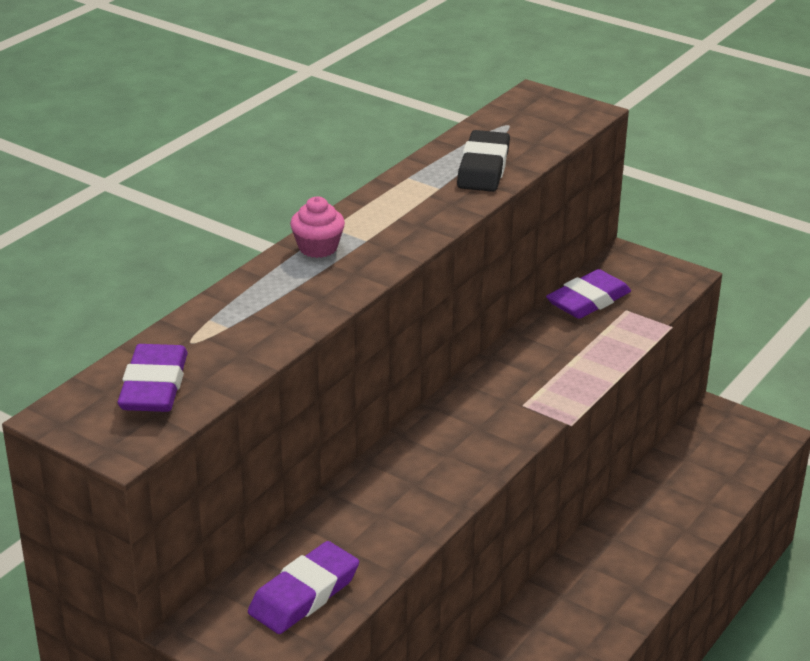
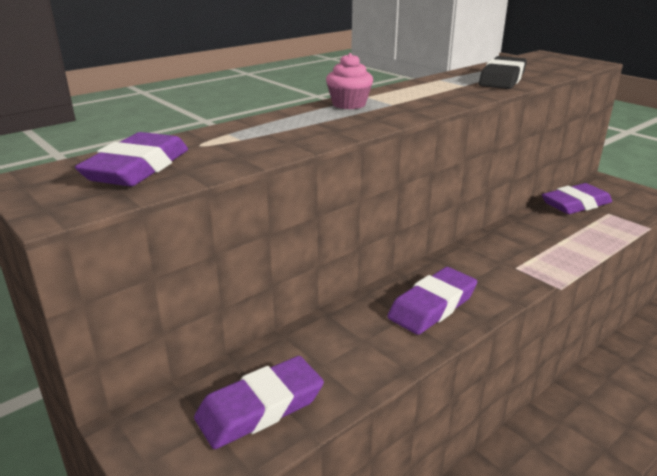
camera: 15 degrees right, 5 degrees down
none -> purple eraser [387,267,477,335]

